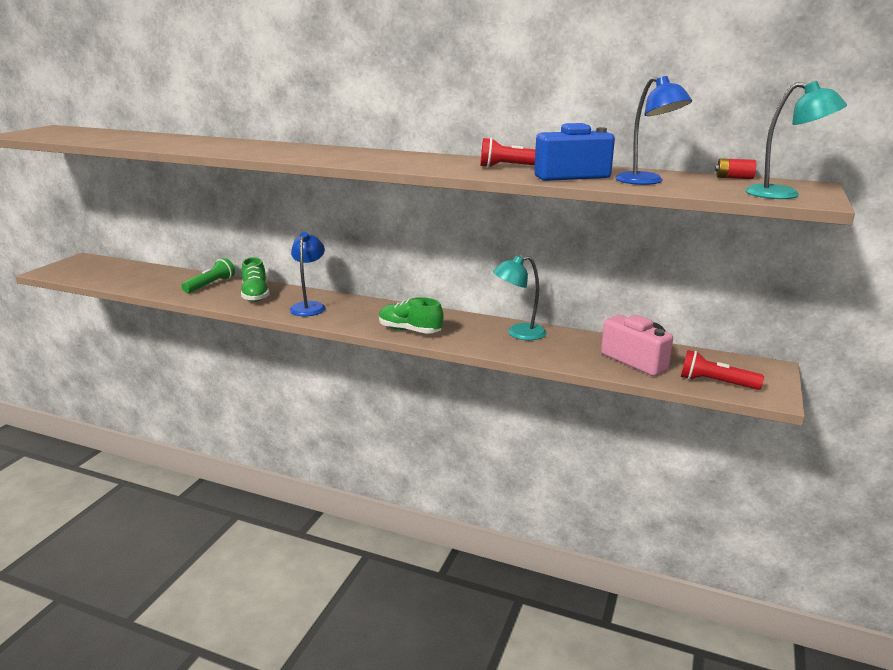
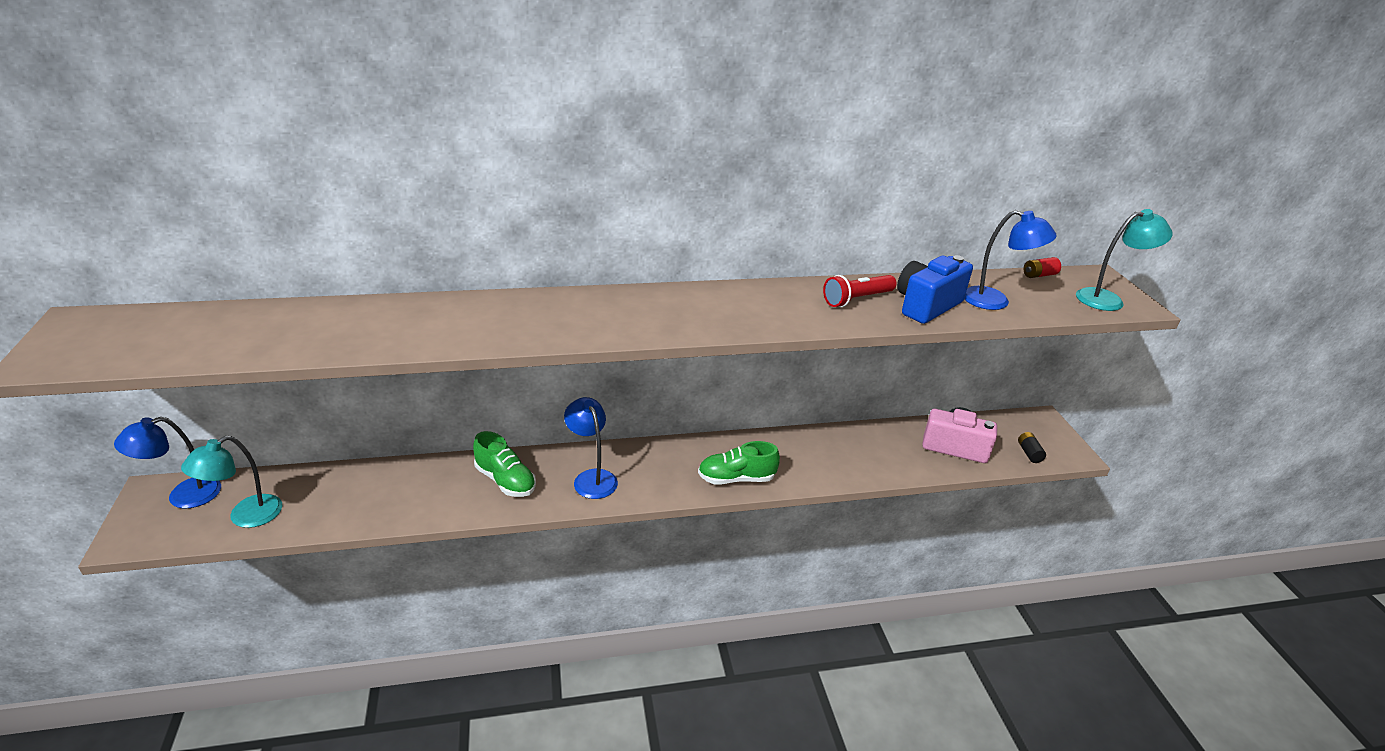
camera: 35 degrees left, 10 degrees up
green flashlight [181,258,235,293] -> none
turquoise lamp [493,255,547,340] -> turquoise lamp moved to [181,436,283,528]
red flashlight [681,350,764,390] -> black battery [1018,432,1046,463]
none -> blue lamp [114,417,221,509]

